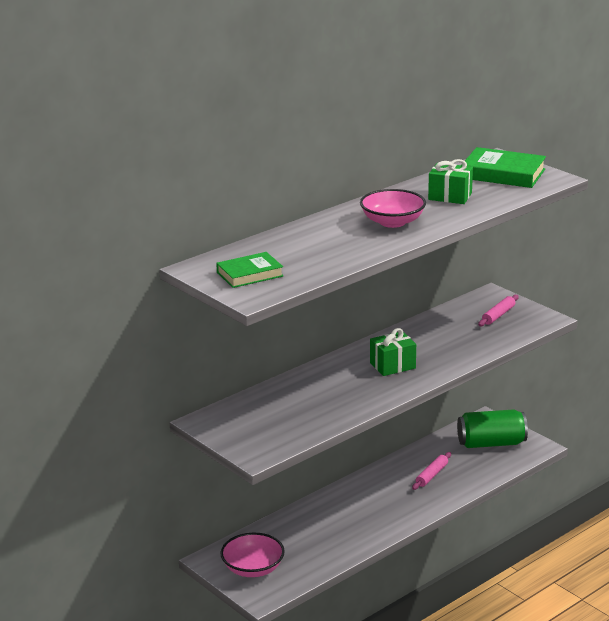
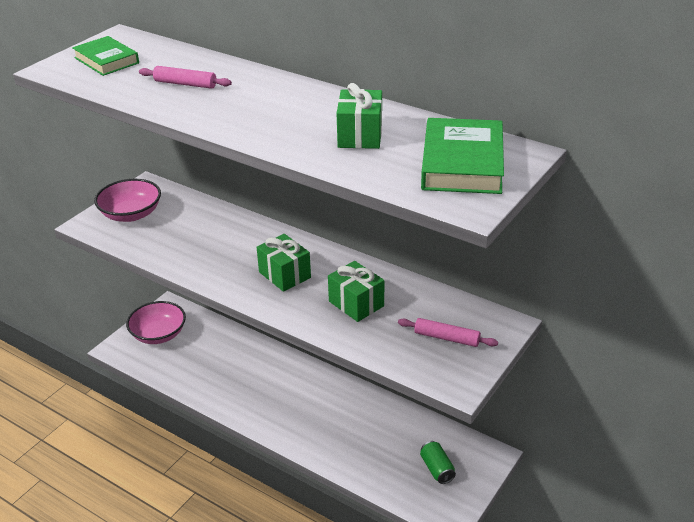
camera: 75 degrees right, 10 degrees up
pink bowl [360,189,426,228] -> pink bowl moved to [94,179,161,222]
pink rolling pin [412,452,451,490] -> pink rolling pin moved to [139,66,232,89]
green can [457,409,528,448] -> green can [420,441,456,484], size x0.52
none -> green gift [328,261,384,322]

